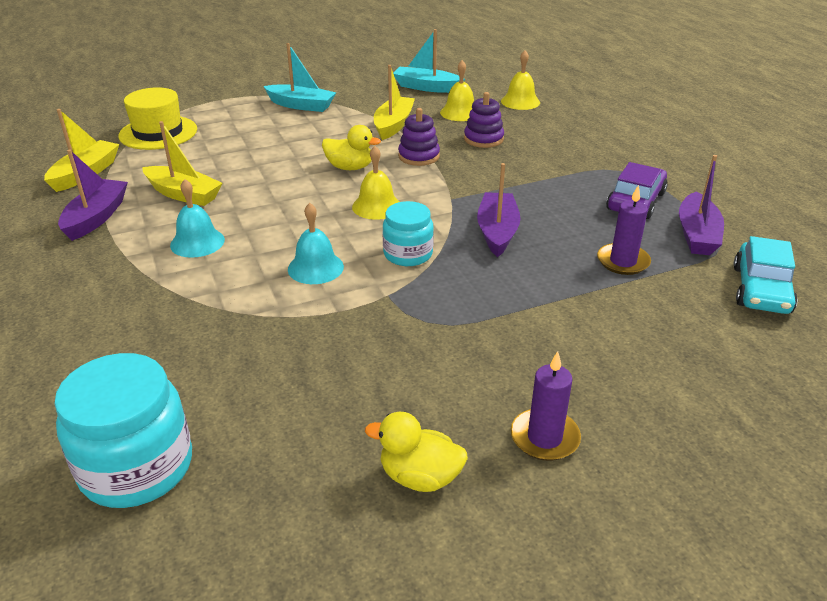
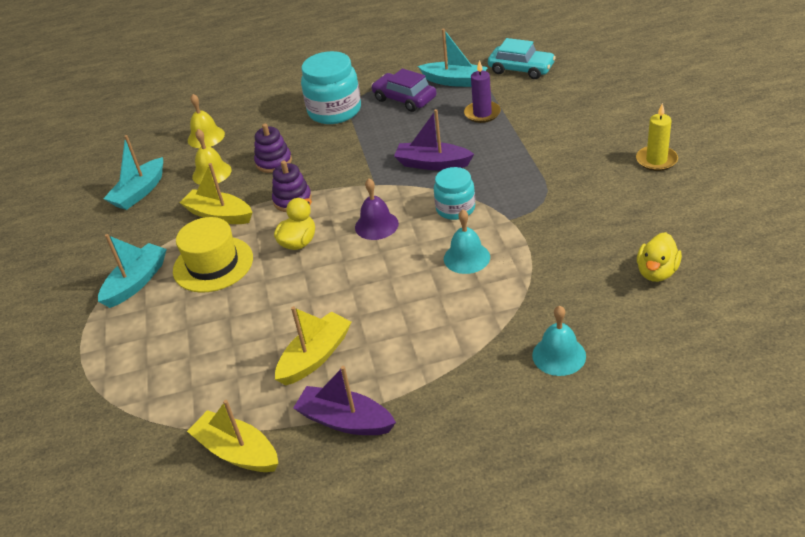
camera: 75 degrees left, 5 degrees up
turquoise jar [54,353,192,508] -> turquoise jar moved to [301,51,361,124]
yellow hat [118,87,197,150] -> yellow hat moved to [173,217,253,293]
turquoise bell [170,179,225,258] -> turquoise bell moved to [532,306,586,376]
yellow bell [352,146,400,220] -> purple bell [355,178,399,240]
yellow duck [365,412,468,492] -> yellow duck moved to [637,232,682,282]
purple candle [510,351,581,461] -> yellow candle [636,103,678,171]
purple boat [679,155,724,255] -> turquoise boat [418,28,488,87]

